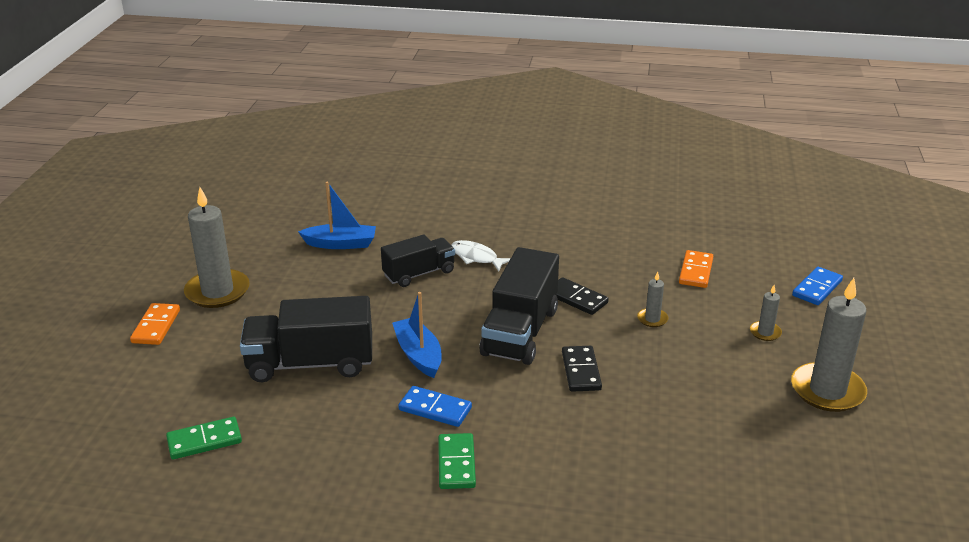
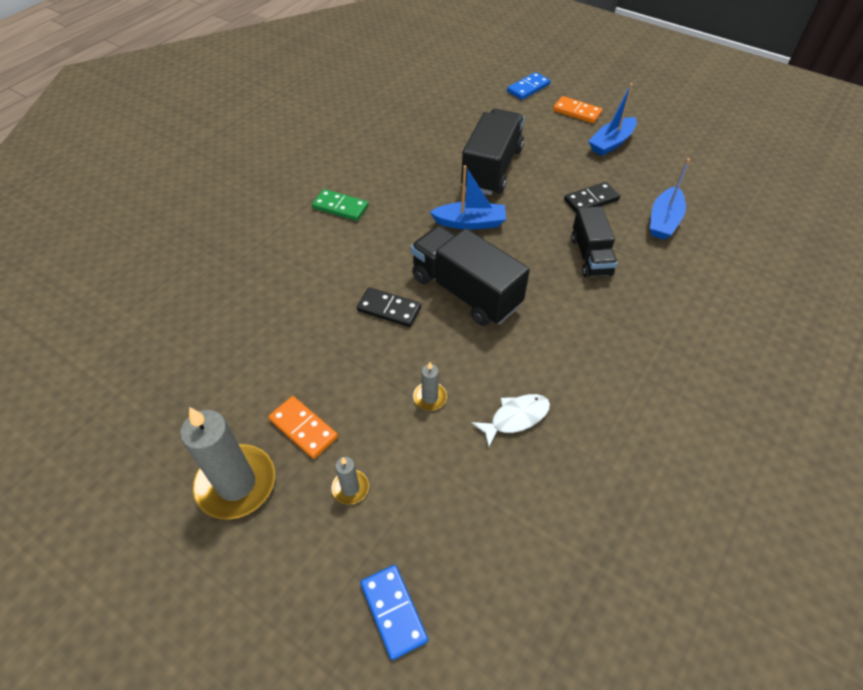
camera: 115 degrees right, 20 degrees up
green domino [166,417,242,459] -> none
grey candle [184,187,250,308] -> blue boat [588,83,637,156]
blue domino [398,386,472,427] -> blue domino moved to [507,72,551,100]
white fish [451,240,511,271] -> white fish moved to [472,394,550,448]
black domino [556,277,609,315] -> black domino moved to [564,182,620,213]
orange domino [679,250,713,288] -> orange domino moved to [268,396,338,459]

